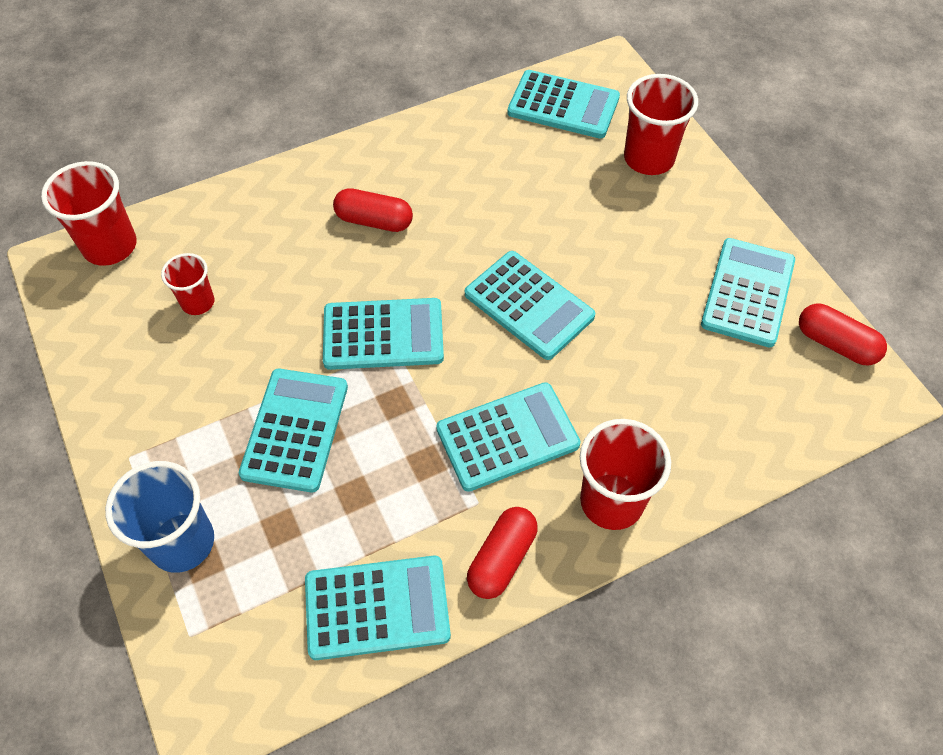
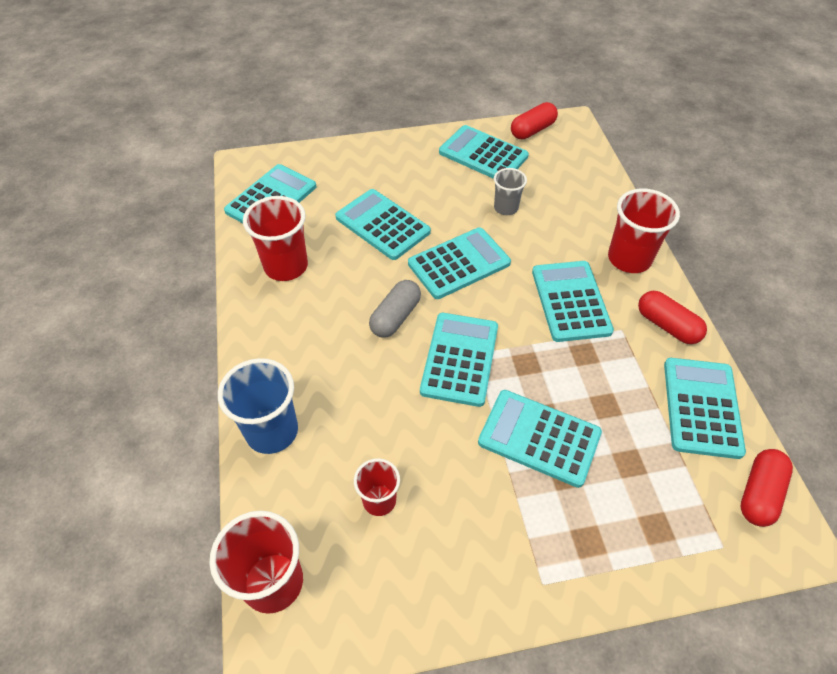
camera: 75 degrees left, 5 degrees down
blue cup [105,461,214,573] -> blue cup moved to [218,358,298,454]
red capsule [333,188,413,232] -> red capsule moved to [741,449,793,527]
red cup [624,74,698,175] -> red cup moved to [243,196,308,281]
none -> turquoise calculator [335,189,431,260]
none -> grey capsule [369,280,421,338]
none -> grey cup [494,168,527,215]

